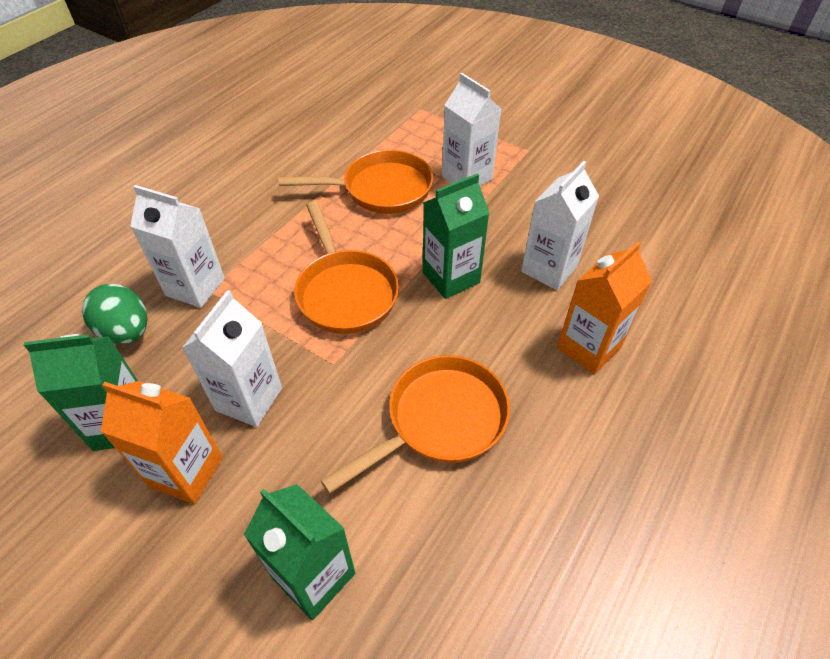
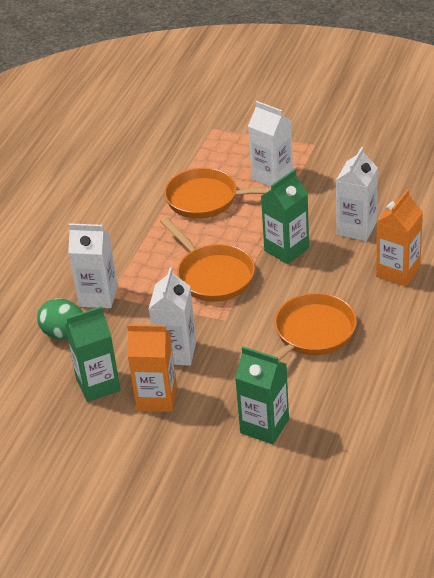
camera: 10 degrees left, 10 degrees down
orange pan [279,150,433,214] -> orange pan turned 150 degrees counterclockwise [164,168,271,219]

